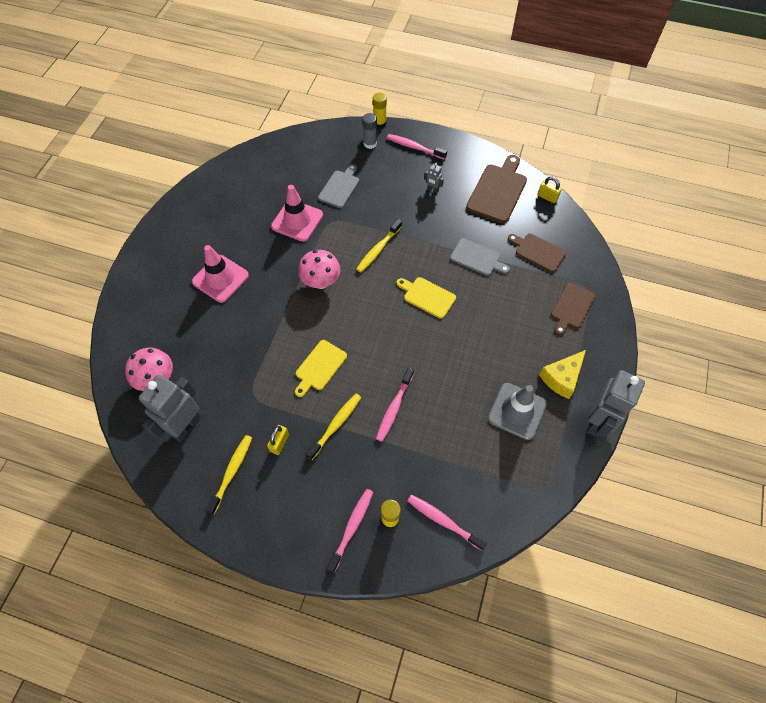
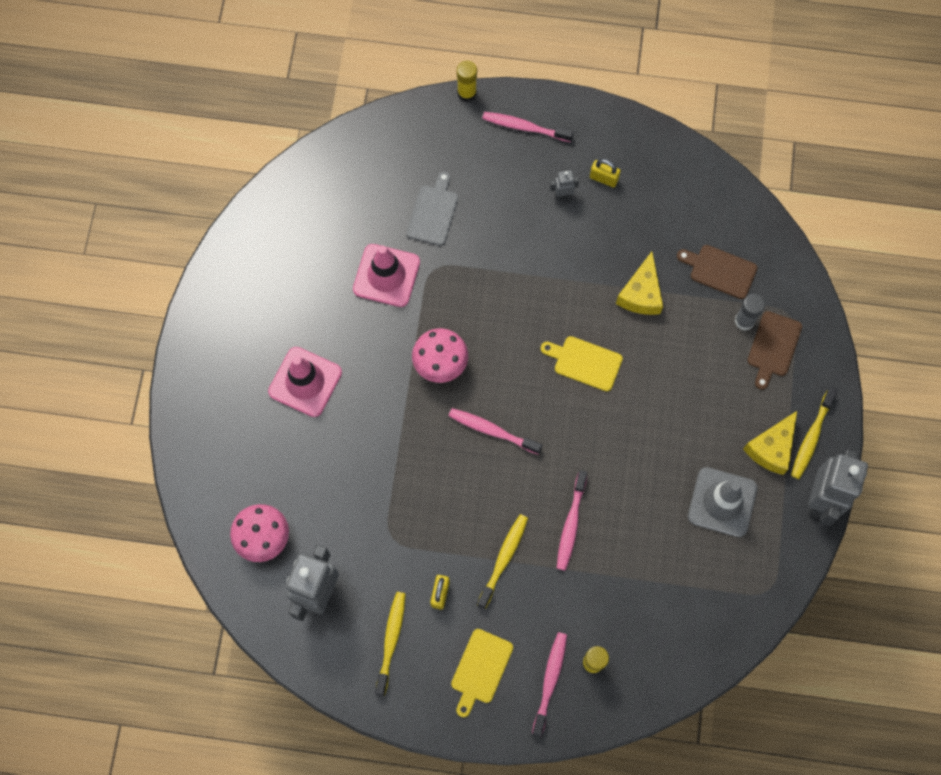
camera: 10 degrees left, 10 degrees up
yellow cutting board [295,340,347,397] -> yellow cutting board moved to [451,629,513,717]
yellow toothbrush [356,219,402,273] -> yellow toothbrush moved to [791,387,838,479]
grey glue stick [362,113,377,149] -> grey glue stick moved to [735,294,765,331]
pink toothbrush [408,495,487,551] -> pink toothbrush moved to [449,408,542,455]
grey robot [424,162,444,193] -> grey robot turned 150 degrees clockwise [550,170,579,199]
grey cutting board [450,238,510,276] -> yellow cheese [616,252,663,315]
brown cutting board [466,155,527,223] -> none
yellow padlock [538,177,562,203] -> yellow padlock moved to [590,159,621,187]

